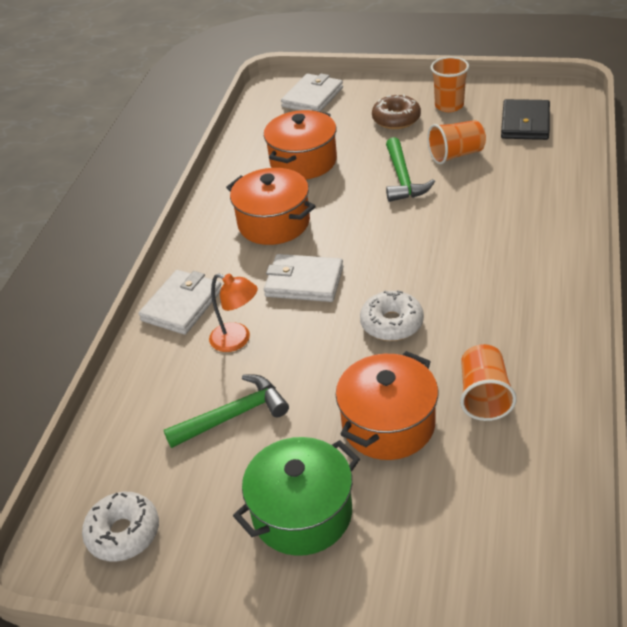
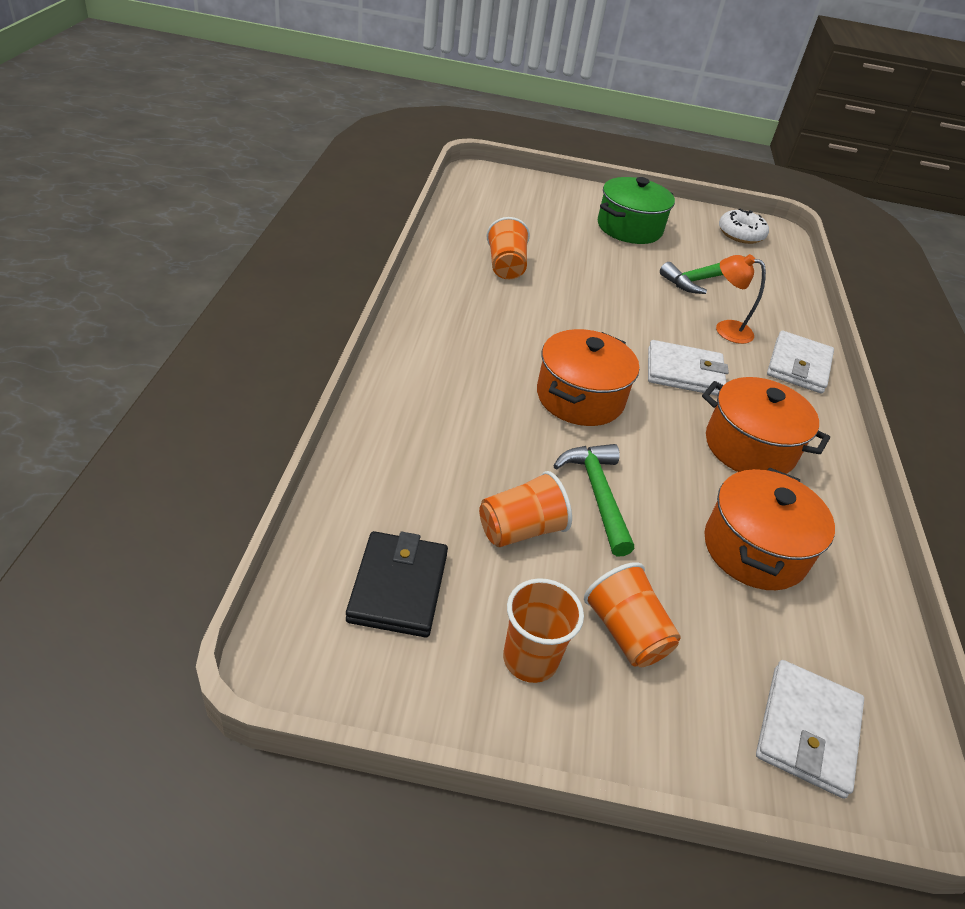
camera: 165 degrees right, 0 degrees up
orange pot [336,351,438,460] -> orange pot moved to [537,329,639,426]
white donut [360,290,424,341] -> none
brown donut [372,94,421,129] -> orange cup [584,562,681,667]

